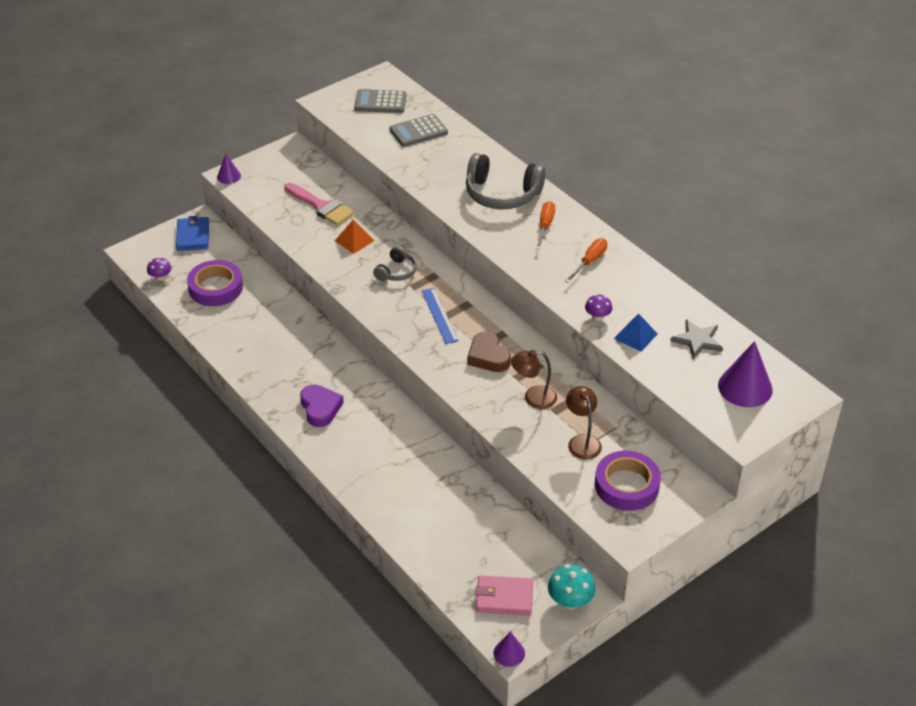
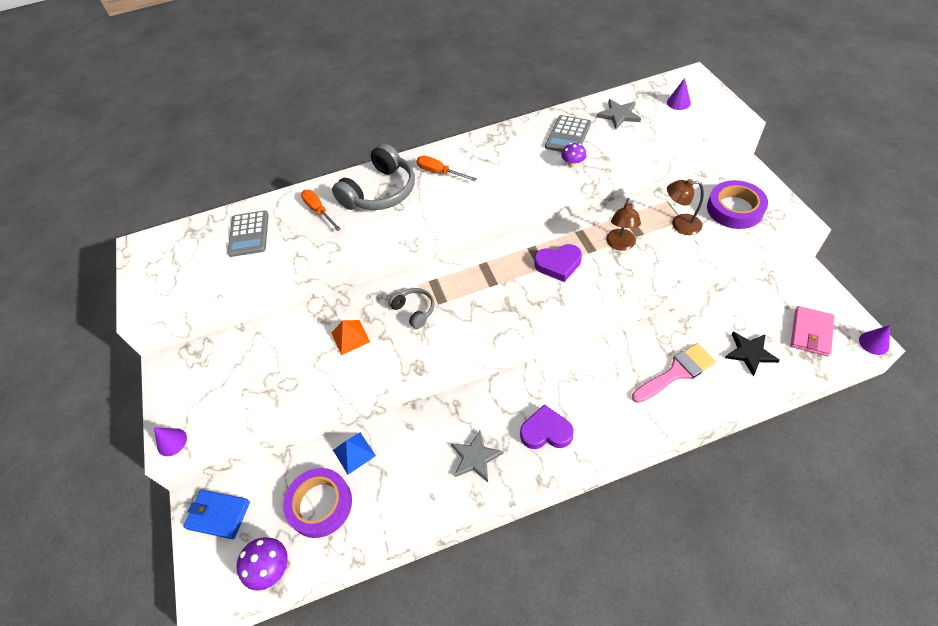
camera: 65 degrees left, 10 degrees up
purple mushroom [147,257,172,281] -> purple mushroom [236,537,288,591], size x1.57
pink brush [284,183,354,226] -> pink brush moved to [632,343,716,403]
grey calculator [354,89,407,113] -> grey calculator moved to [545,115,591,152]
blue ruler [422,288,459,344] -> none
brown heart [467,331,511,372] -> purple heart [534,244,582,282]
turquoise mushroom [548,564,595,609] -> none
orange screwdriver [565,238,607,283] -> orange screwdriver moved to [301,189,341,231]
blue pyramid [614,314,657,352] -> blue pyramid moved to [333,432,376,474]
purple cone [718,341,773,407] -> purple cone [667,78,691,110], size x0.54
none -> grey star [451,430,504,482]
none -> black star [725,332,780,376]

